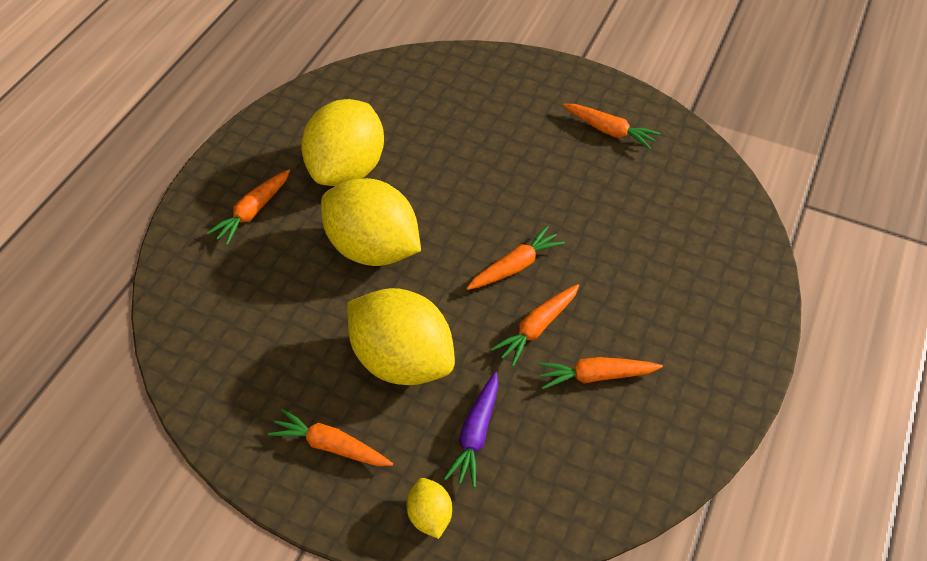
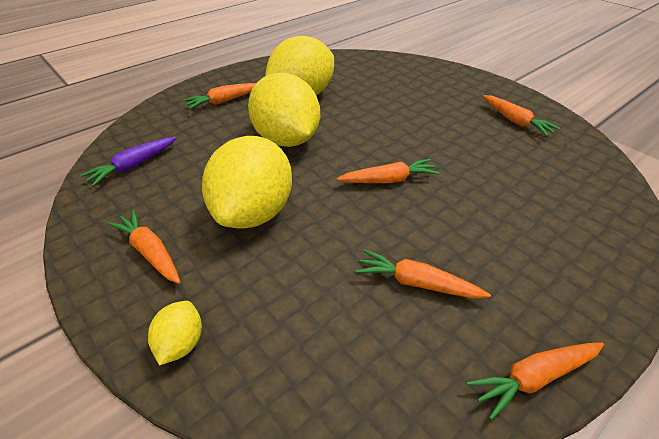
camera: 25 degrees right, 10 degrees down
yellow lemon [347,288,455,385] -> yellow lemon turned 45 degrees clockwise [202,136,292,228]
purple carrot [444,372,498,488] -> purple carrot moved to [81,136,177,186]
orange carrot [491,284,579,367] -> orange carrot moved to [466,342,604,420]

